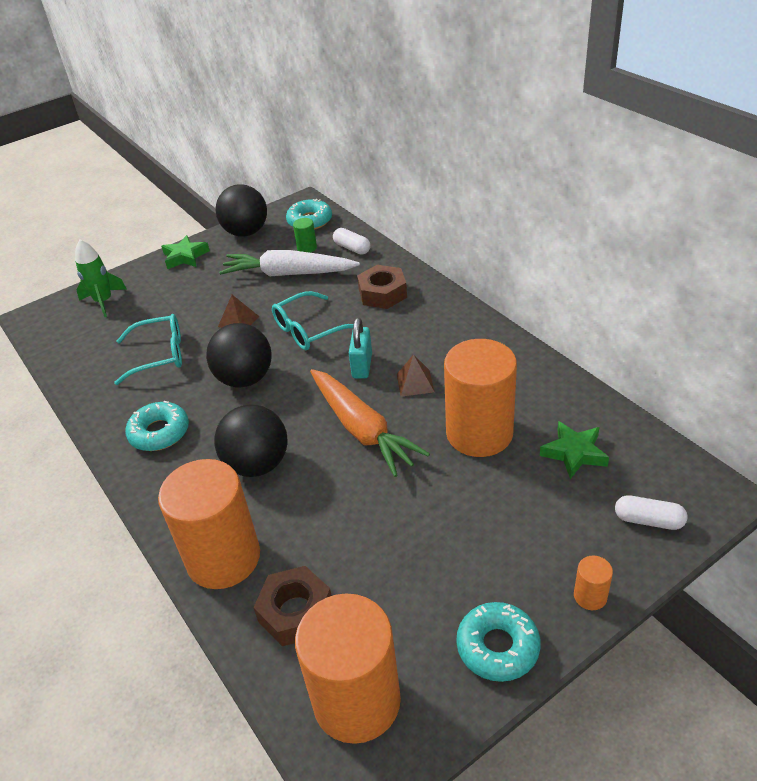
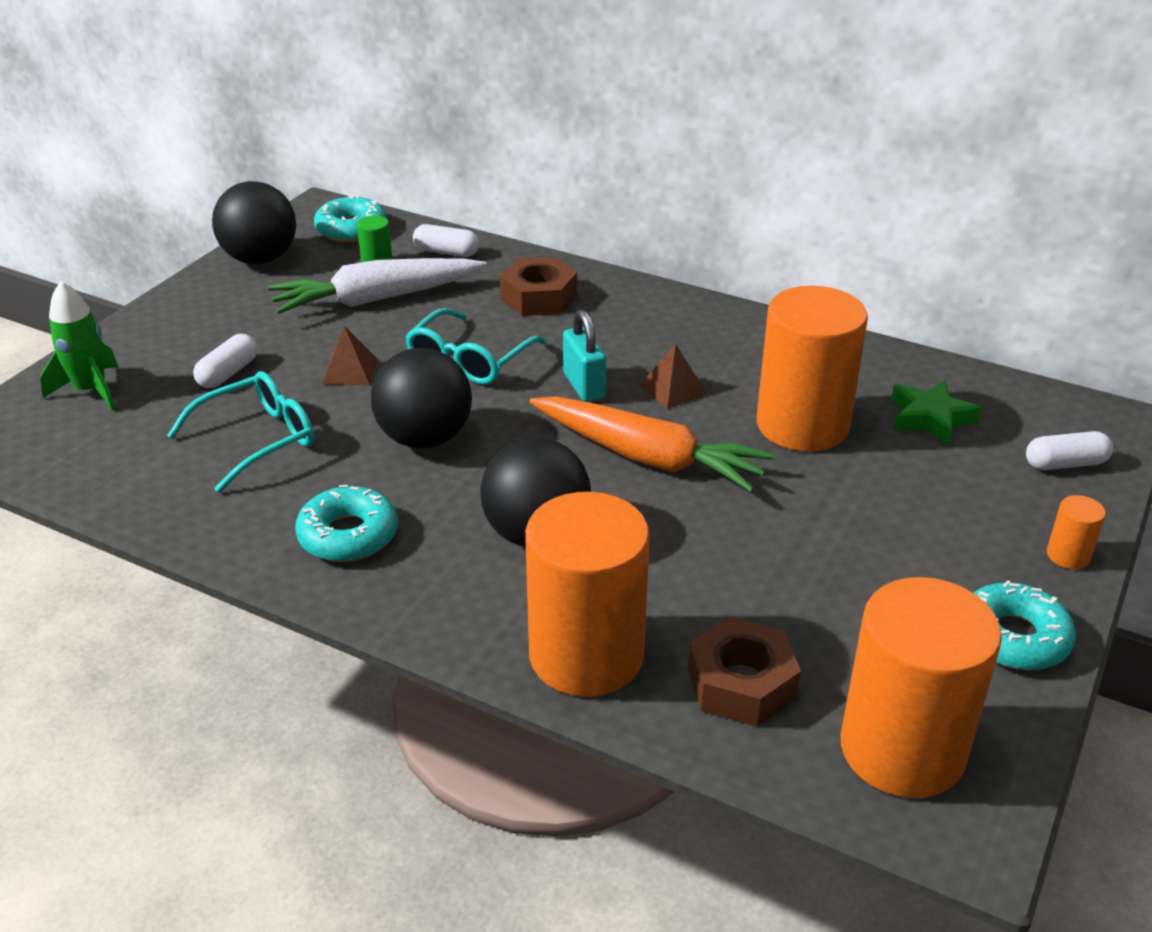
camera: 30 degrees left, 5 degrees down
green star [161,235,210,269] -> none
none -> white capsule [193,334,258,388]

